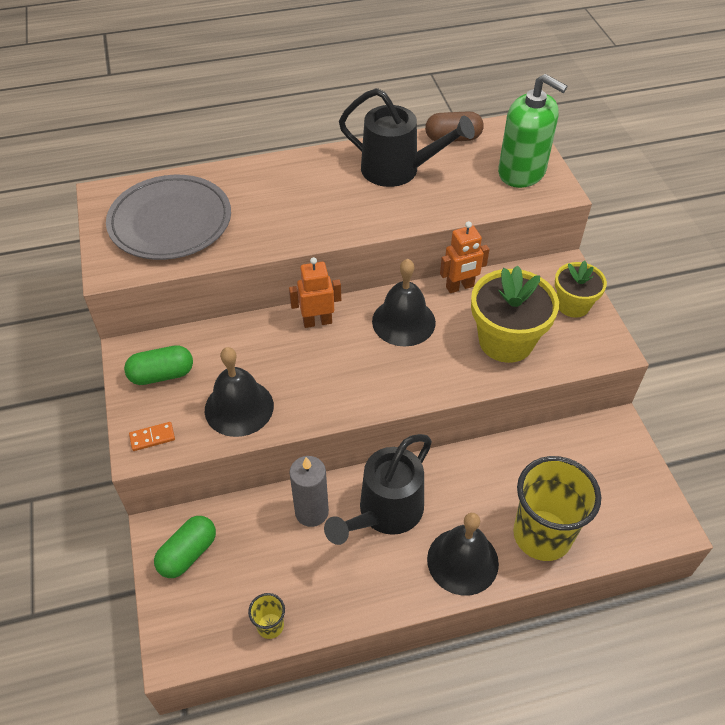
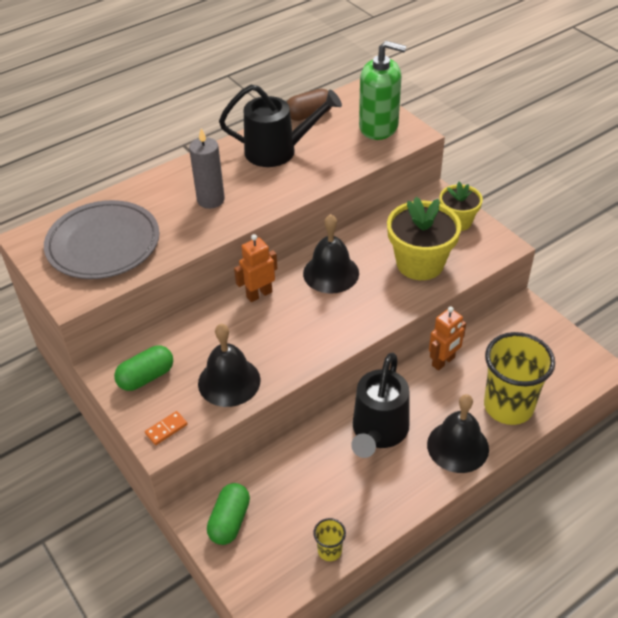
camera: 20 degrees left, 5 degrees down
grey candle [289,456,329,527] -> grey candle moved to [189,128,225,209]
orange robot [440,221,490,293] -> orange robot moved to [429,307,466,371]

